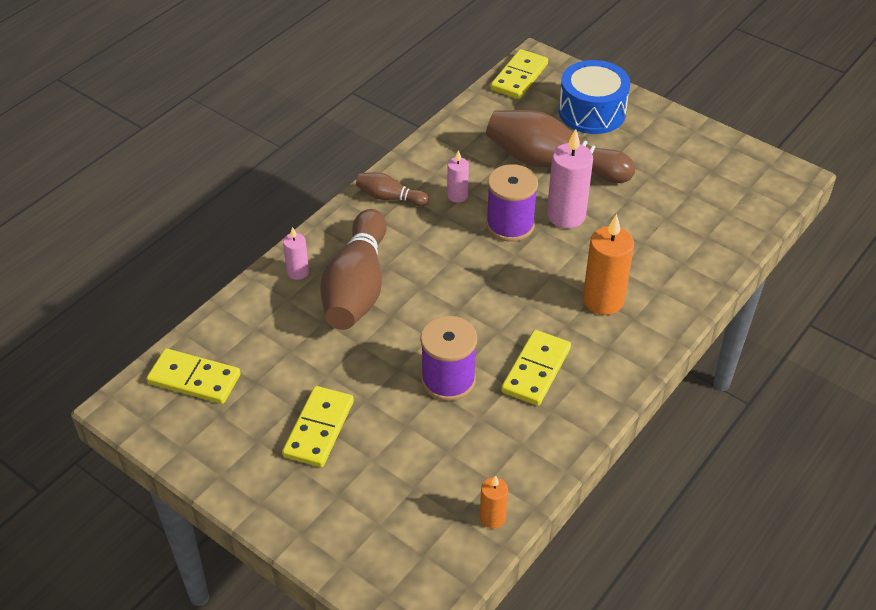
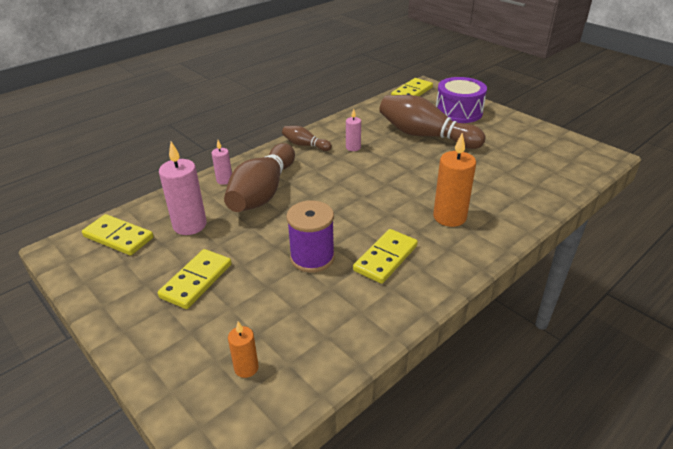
camera: 10 degrees right, 10 degrees down
orange candle [480,475,508,529] -> orange candle moved to [228,321,259,378]
purple spool [486,164,538,242] -> none
pink candle [547,129,593,228] -> pink candle moved to [159,142,207,235]
blue drum [559,60,630,134] -> purple drum [436,77,487,123]

